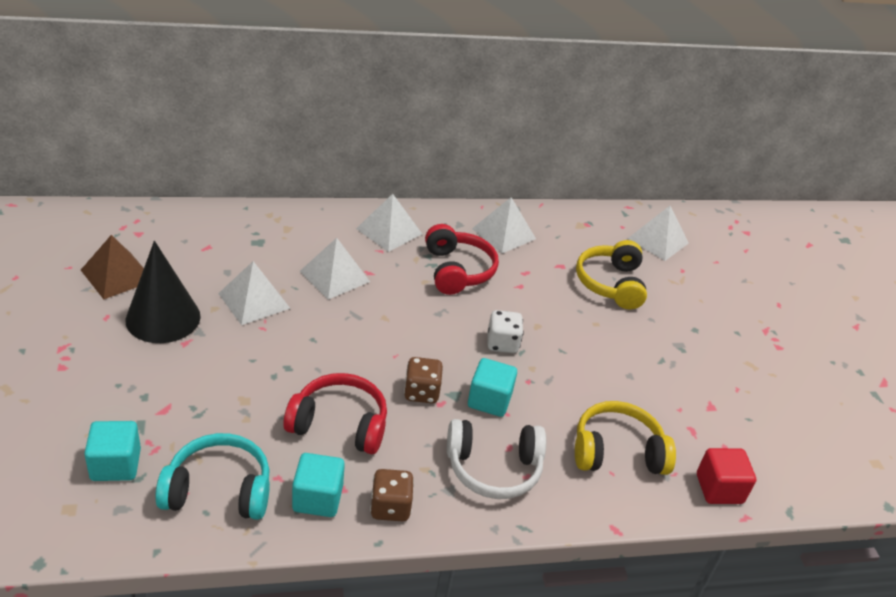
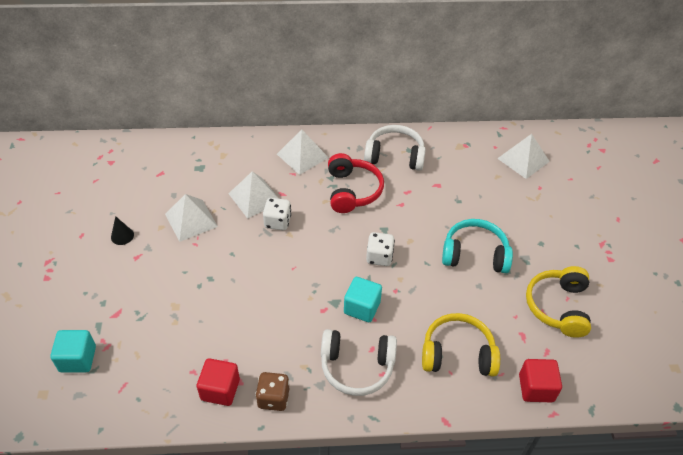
camera: 10 degrees right, 10 degrees up
brown pyramid [81,235,144,299] -> none
black cone [125,241,201,343] -> black cone [111,216,134,245], size x0.42
turquoise headphones [155,433,270,520] -> turquoise headphones moved to [442,219,513,273]
red headphones [283,373,387,454] -> none
turquoise cube [292,453,345,517] -> red cube [197,358,240,406]
brown dice [404,357,443,403] -> none
white pyramid [472,197,536,253] -> white headphones [364,125,426,171]
yellow headphones [576,240,647,309] -> yellow headphones moved to [526,266,591,338]
none -> white dice [263,198,291,230]

